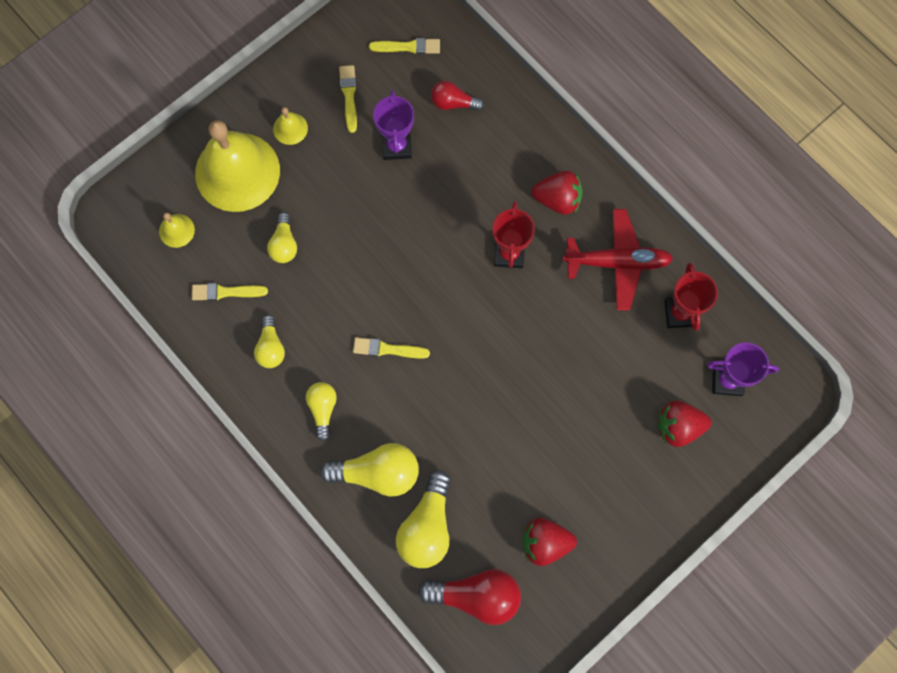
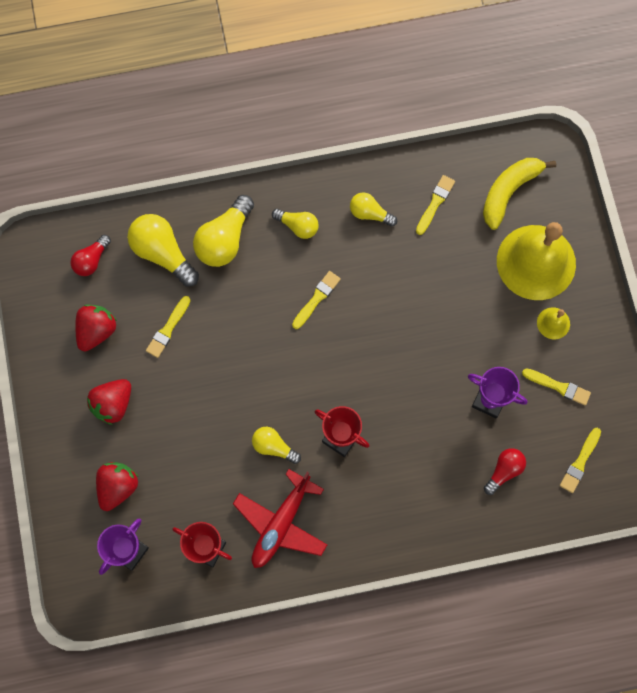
camera: 120 degrees right, 0 degrees up
yellow bell [159,213,195,248] -> yellow banana [483,158,556,230]
yellow light bulb [267,212,297,263] -> yellow light bulb moved to [252,427,301,464]
red light bulb [418,569,521,625] -> red light bulb [70,235,111,276], size x0.59
red strawberry [531,171,583,215] -> red strawberry moved to [87,379,131,425]
none -> yellow brush [146,296,191,358]

